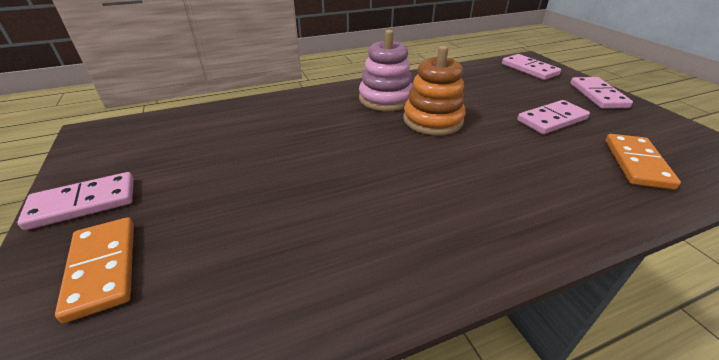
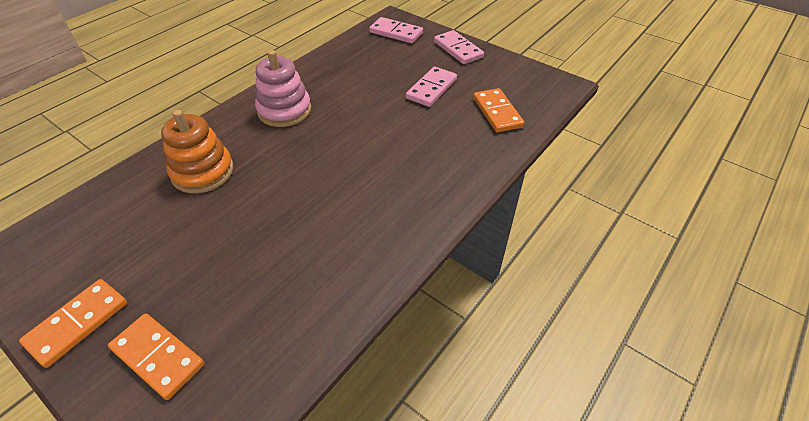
camera: 30 degrees left, 10 degrees up
pink domino [17,172,134,230] -> orange domino [19,279,127,368]
orange stacking toy [403,46,466,135] -> orange stacking toy moved to [161,110,233,193]

